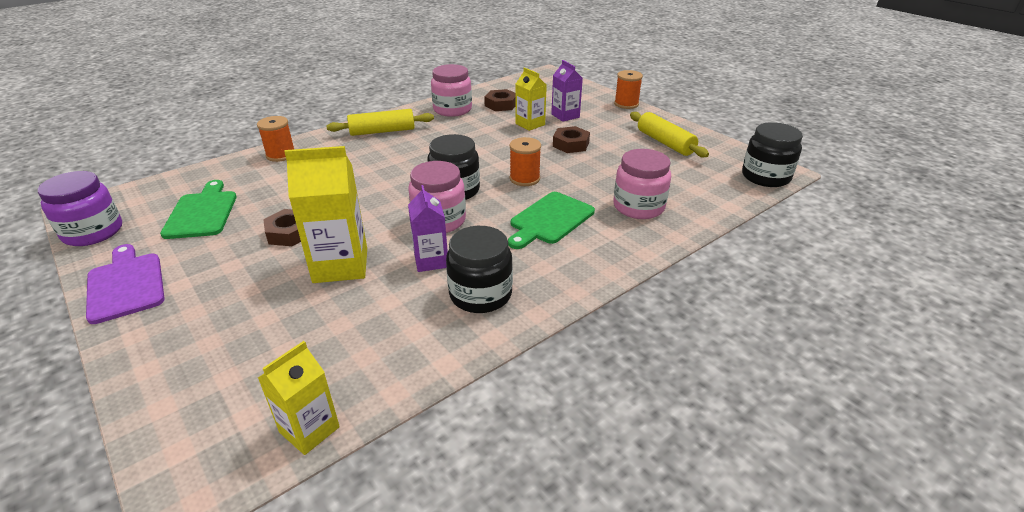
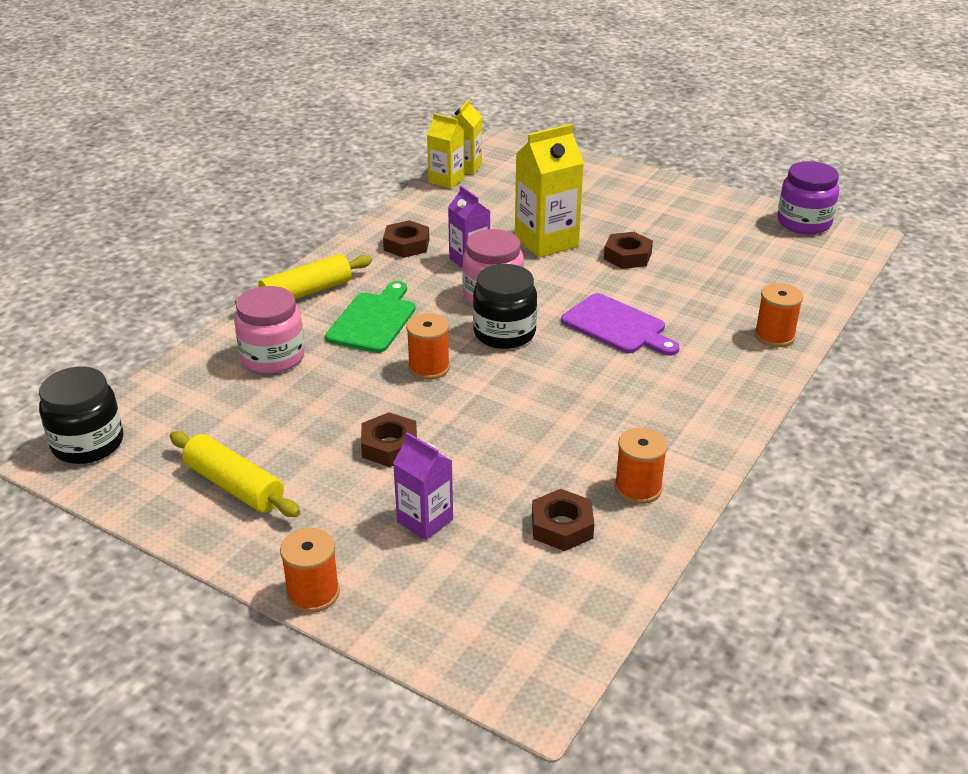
camera: 160 degrees right, 0 degrees up
purple cutting board [86,244,165,324] -> purple cutting board moved to [561,293,680,356]
green cutting board [160,180,237,239] -> none
yellow rolling pin [327,109,434,136] -> yellow rolling pin moved to [235,254,372,304]
pink jar [431,64,472,117] -> orange spool [614,428,668,504]
black jar [446,226,513,313] -> brown nut [383,220,429,258]
yellow carton [515,67,547,131] -> yellow carton moved to [427,113,465,189]

